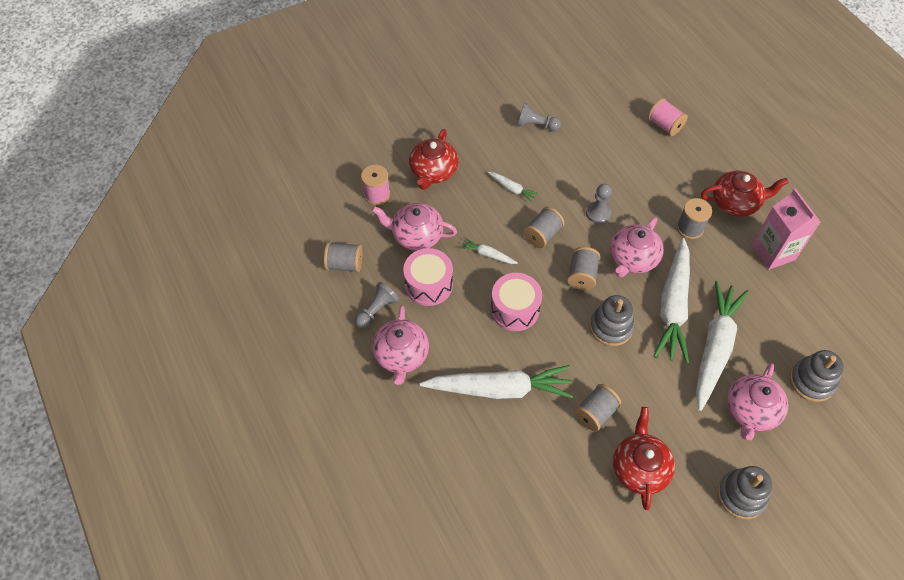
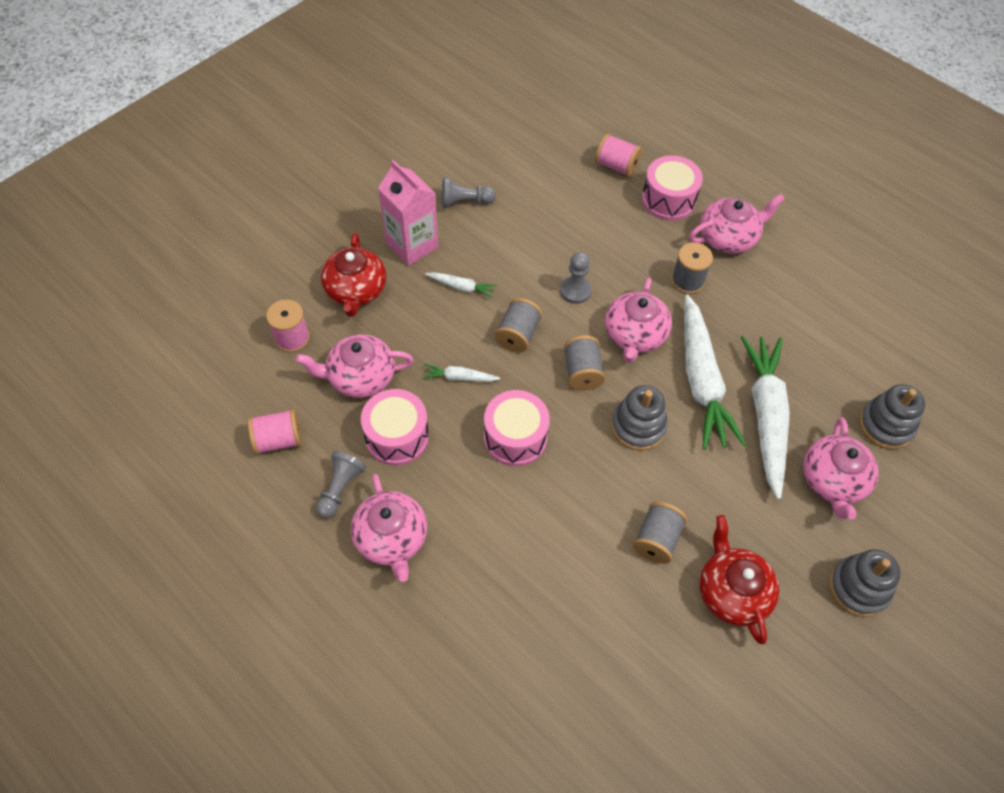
camera: 20 degrees left, 0 degrees up
grey spool [324,242,362,272] -> pink spool [248,409,302,455]
white carrot [420,365,573,399] -> none
red teapot [701,171,789,217] -> pink teapot [689,194,785,254]
pink carton [752,188,821,270] -> pink carton moved to [378,160,438,266]
none -> pink drum [642,155,703,221]

